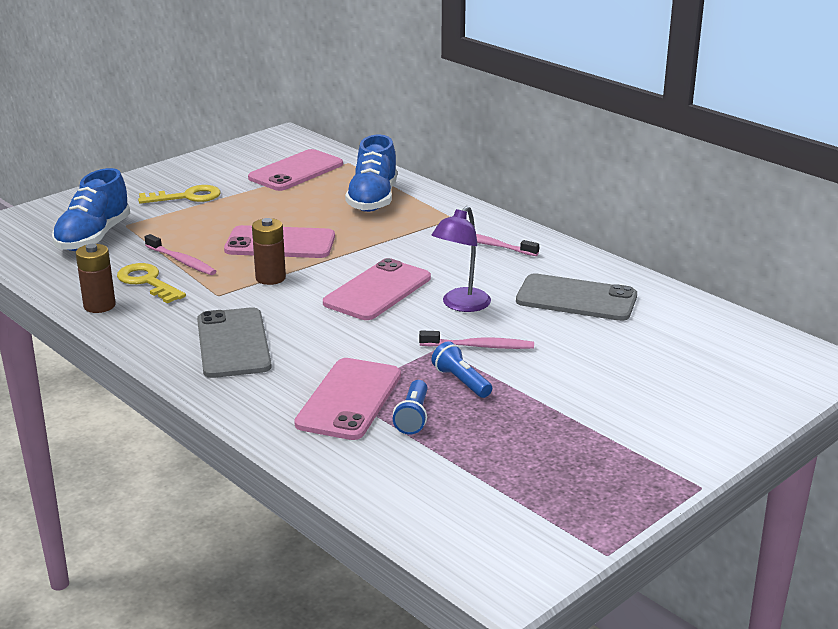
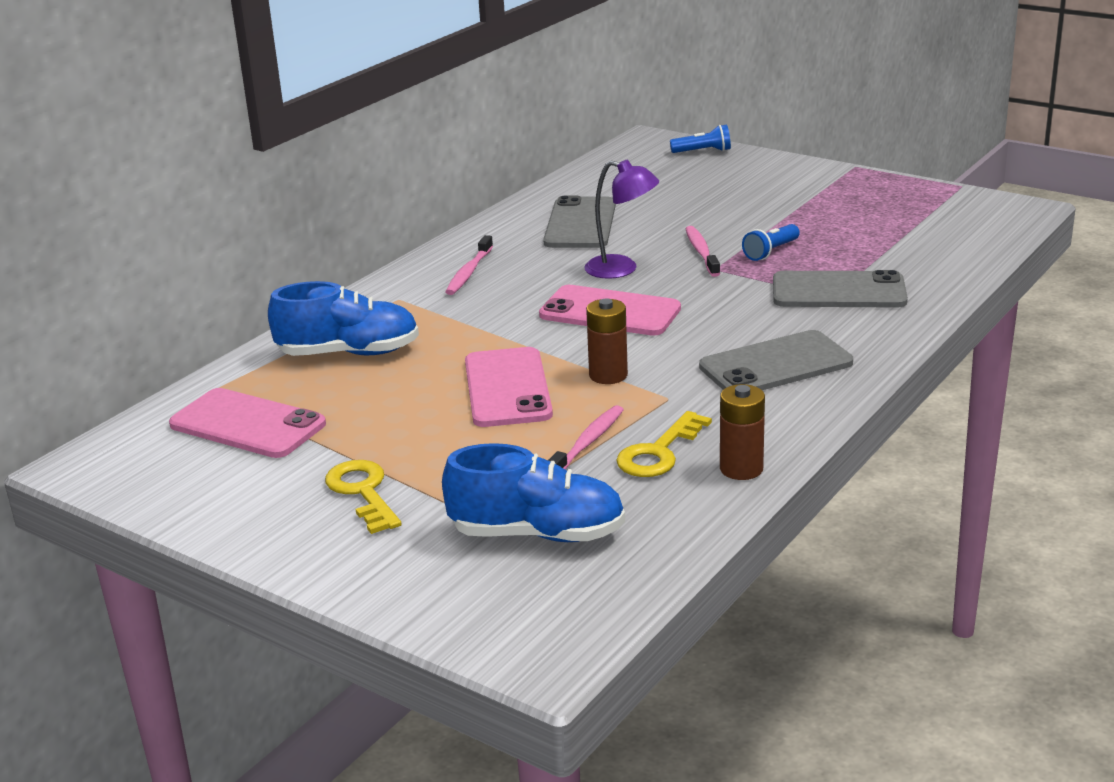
camera: 100 degrees left, 0 degrees up
pink phone [294,358,401,440] -> grey phone [773,270,908,308]
blue flashlight [393,380,427,434] -> blue flashlight moved to [670,125,731,153]

